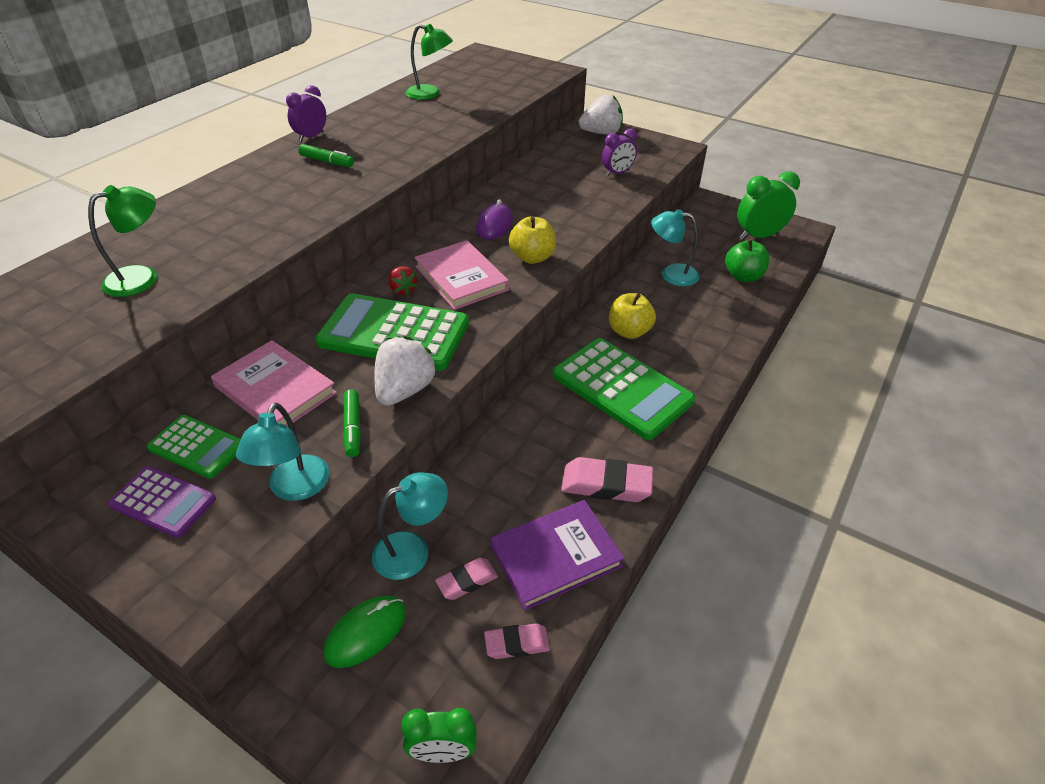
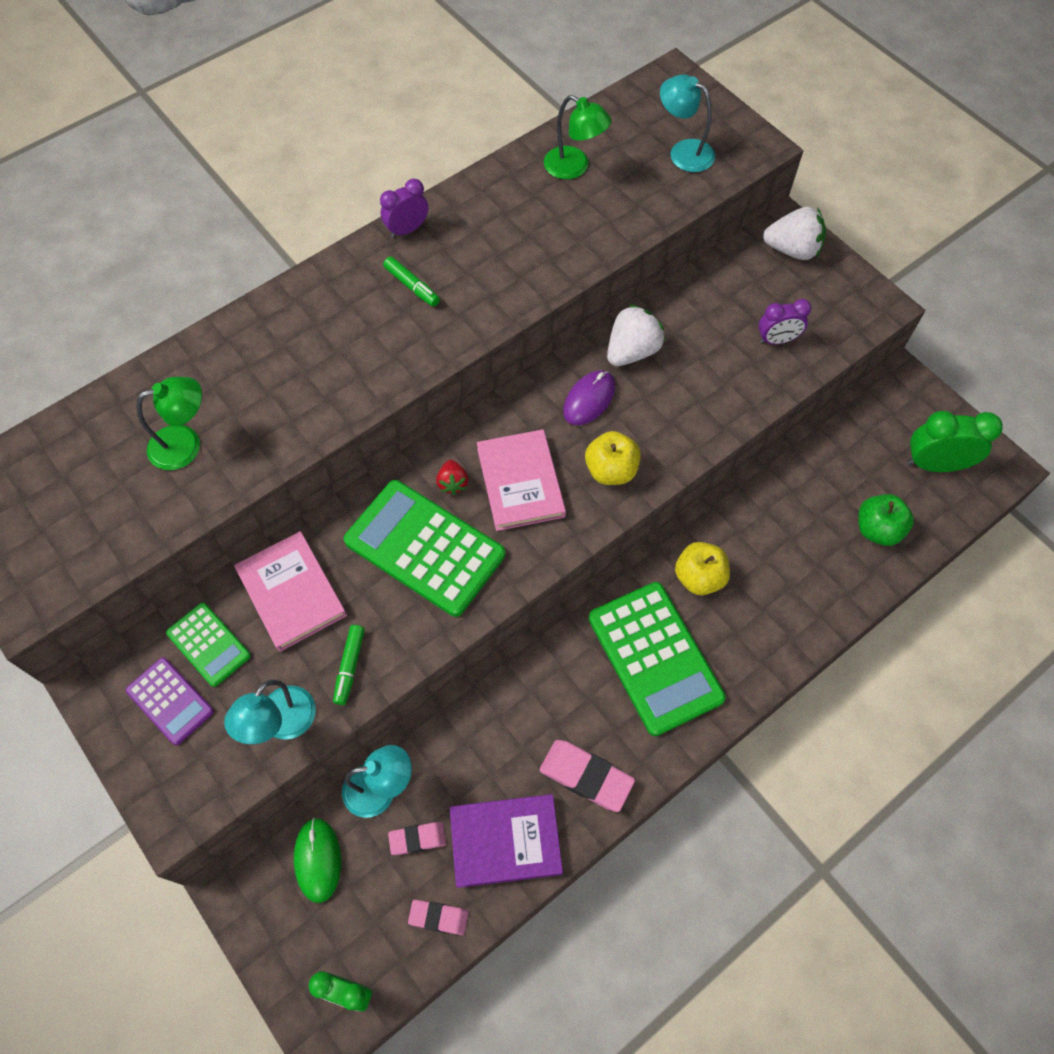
camera: 20 degrees right, 20 degrees up
green mouse [324,596,406,668] -> green mouse turned 75 degrees counterclockwise [294,817,341,903]
white strawberry [374,336,437,406] -> white strawberry moved to [607,304,665,366]
turquoise lamp [651,209,700,286] -> turquoise lamp moved to [660,74,715,172]

